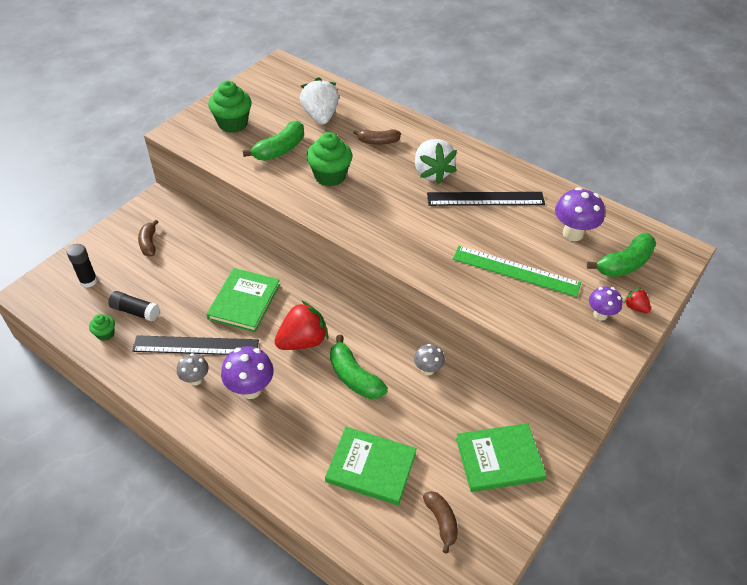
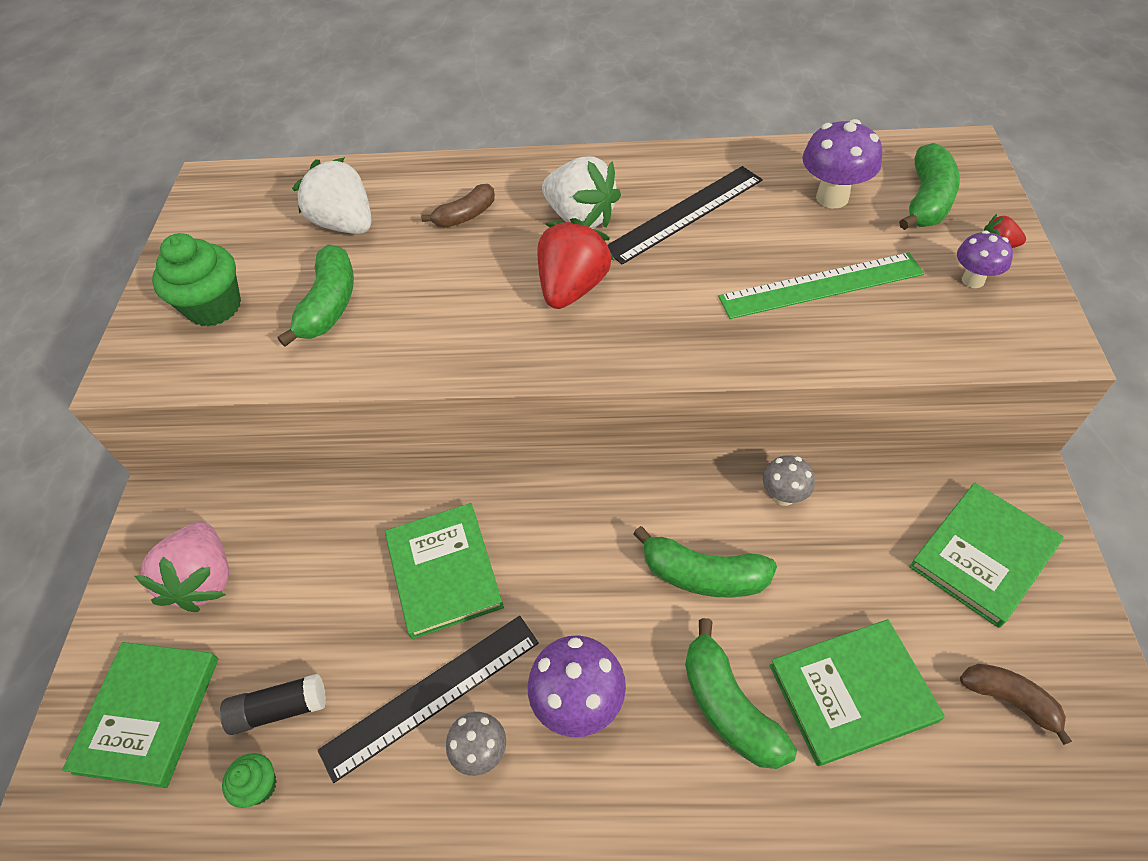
camera: 30 degrees left, 5 degrees up
black glue stick [67,244,97,288] -> green book [62,642,218,788]
brown banana [138,220,158,257] -> pink strawberry [135,522,229,612]
red strawberry [274,300,328,350] -> red strawberry moved to [538,218,614,309]
green cupcake [307,132,352,186] -> none
none -> green banana [685,618,797,769]

